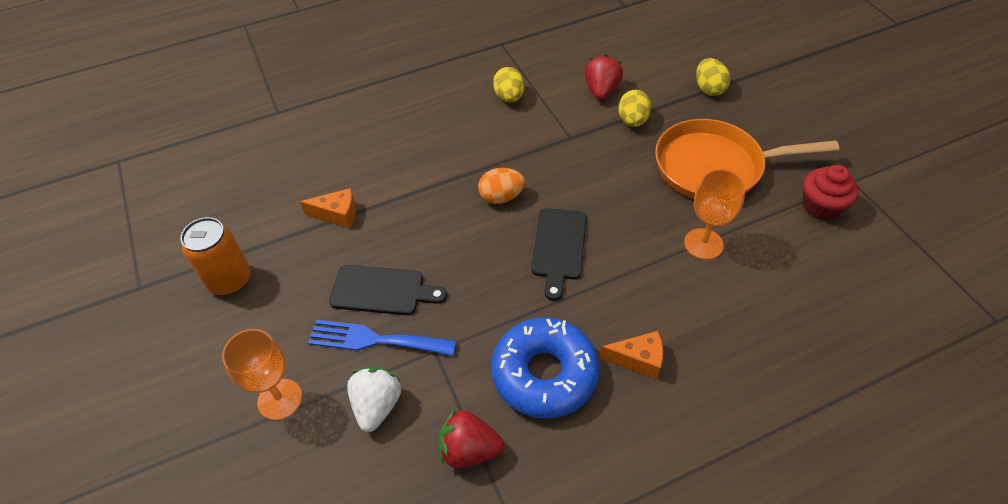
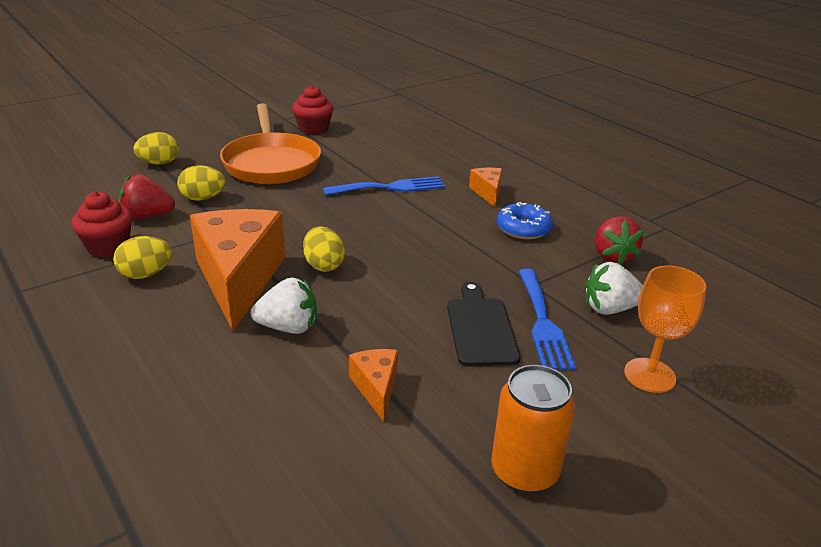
camera: 105 degrees left, 20 degrees down
orange egg [478,168,525,204] -> yellow egg [303,226,345,272]
blue donut [491,317,599,419] -> blue donut [497,202,553,239], size x0.61
black cutting board [531,208,587,301] -> none
orange goblet [684,169,746,260] -> none
none -> red cupcake [71,191,132,257]
none -> orange cheese [190,209,285,331]
none -> white strawberry [251,277,317,334]
none -> blue fork [323,176,445,196]

